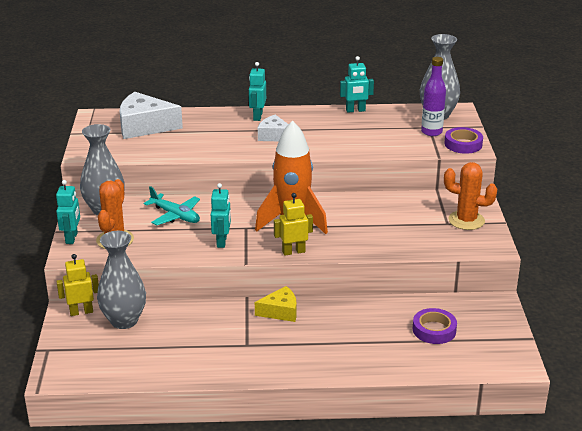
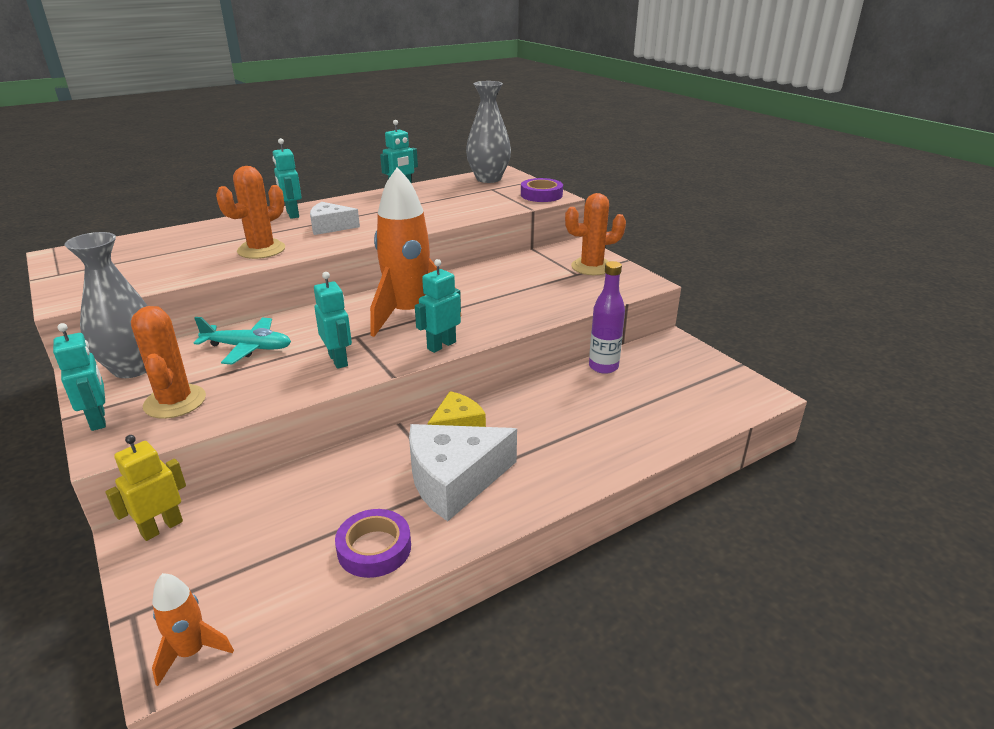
camera: 30 degrees left, 0 degrees up
grey vase [97,231,146,329] -> none
white cheese [120,92,183,139] -> white cheese moved to [409,424,517,521]
yellow robot [274,193,313,256] -> turquoise robot [415,259,461,353]
purple tape [413,308,457,344] -> purple tape moved to [335,509,411,578]
purple bottle [421,57,446,136] -> purple bottle moved to [589,261,625,374]
none -> orange rocket [152,573,234,686]
none -> orange cactus [216,166,285,259]

